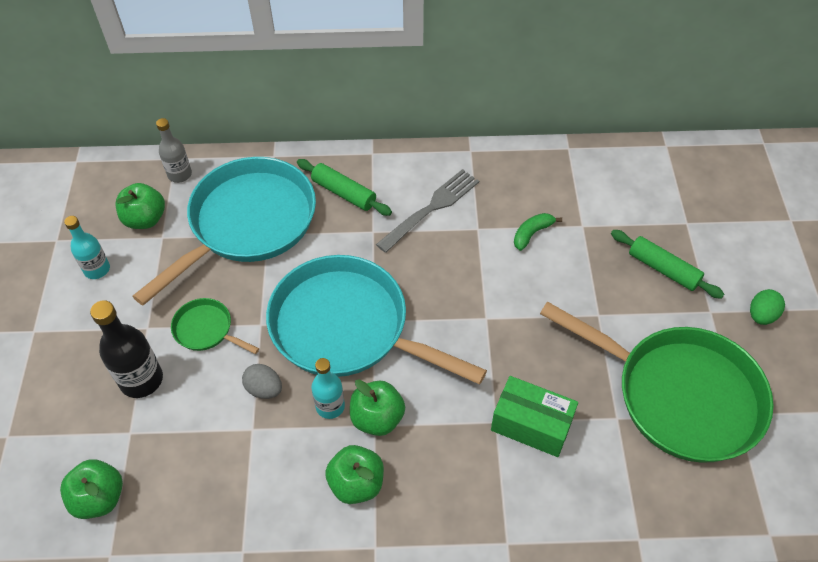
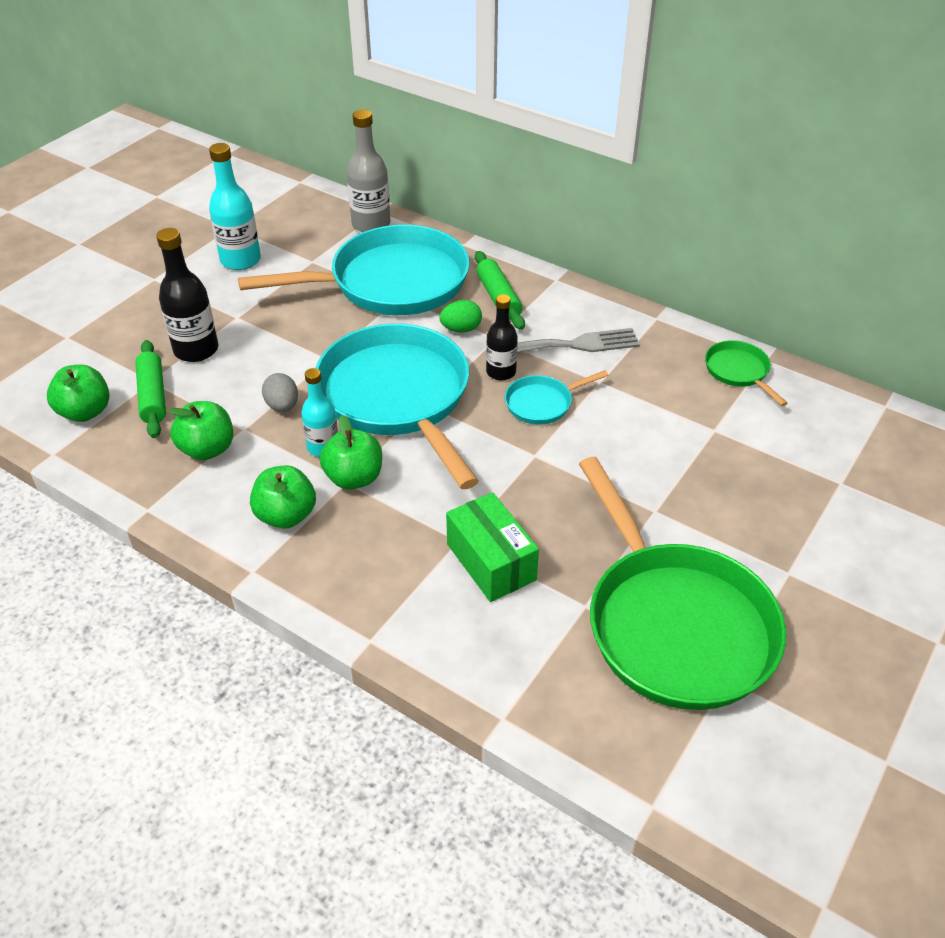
camera: 35 degrees right, 10 degrees down
turquoise bottle [64,216,110,279] -> turquoise bottle [209,143,261,270], size x1.53
green apple [116,183,165,229] -> green apple moved to [168,401,233,460]
grey bottle [156,118,192,183] -> grey bottle [347,109,391,232], size x1.53
green pan [171,298,259,354] -> green pan moved to [705,340,788,406]
green banana [514,213,562,251] -> none
green rolling pin [611,230,724,299] -> green rolling pin moved to [135,340,166,438]
green egg [750,289,785,325] -> green egg moved to [439,300,482,333]
none -> black bottle [486,294,518,381]
none -> turquoise pan [505,370,608,425]

